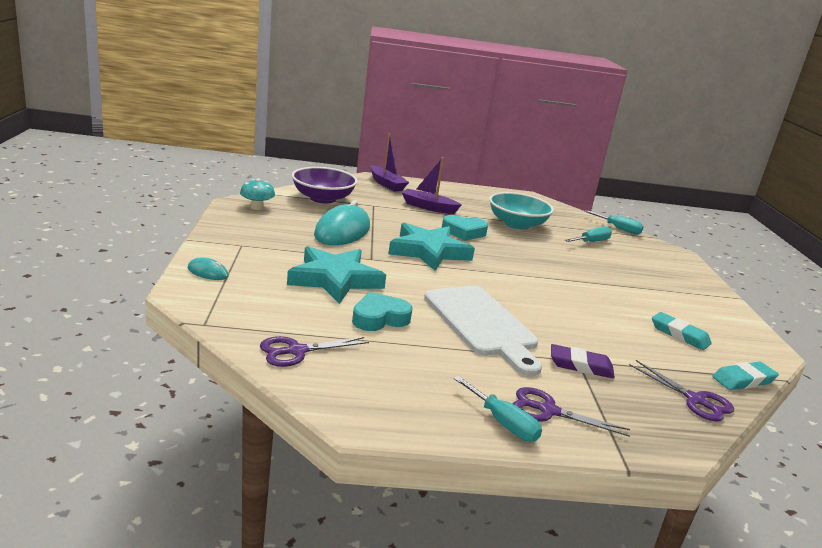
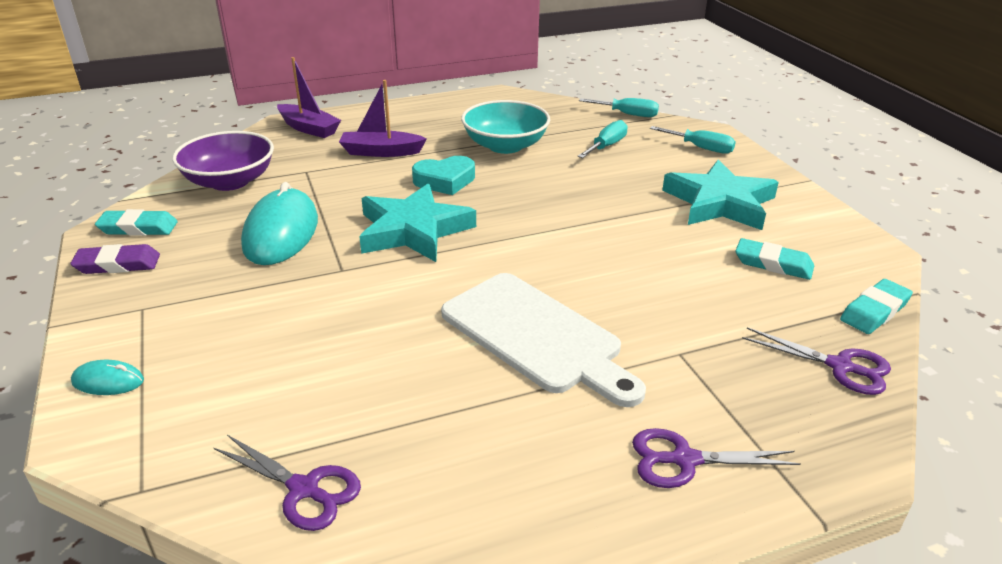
camera: 15 degrees left, 10 degrees up
turquoise mushroom [240,179,275,210] -> turquoise eraser [95,209,178,236]
purple scissors [260,336,369,367] -> purple scissors turned 105 degrees counterclockwise [214,435,361,531]
turquoise star [287,246,386,304] -> turquoise star moved to [662,159,779,230]
turquoise heart [352,292,413,331] -> none
turquoise screwdriver [454,376,542,442] -> turquoise screwdriver moved to [650,126,736,154]
purple eraser [551,344,615,379] -> purple eraser moved to [70,244,160,274]

